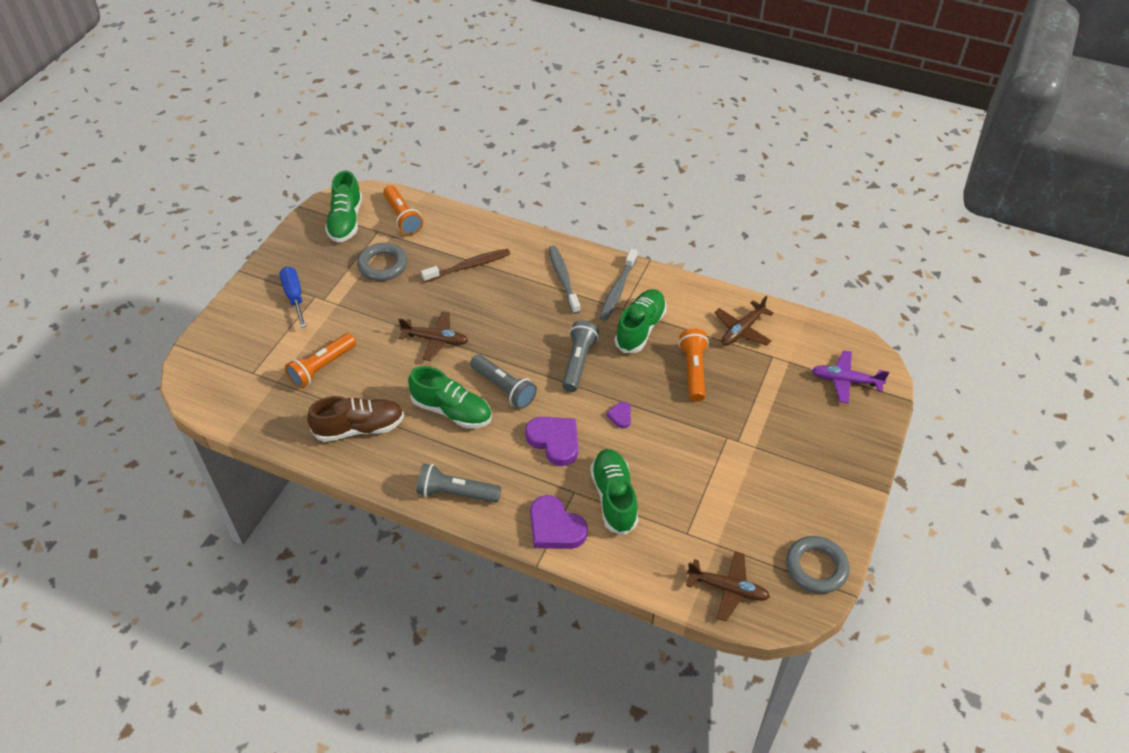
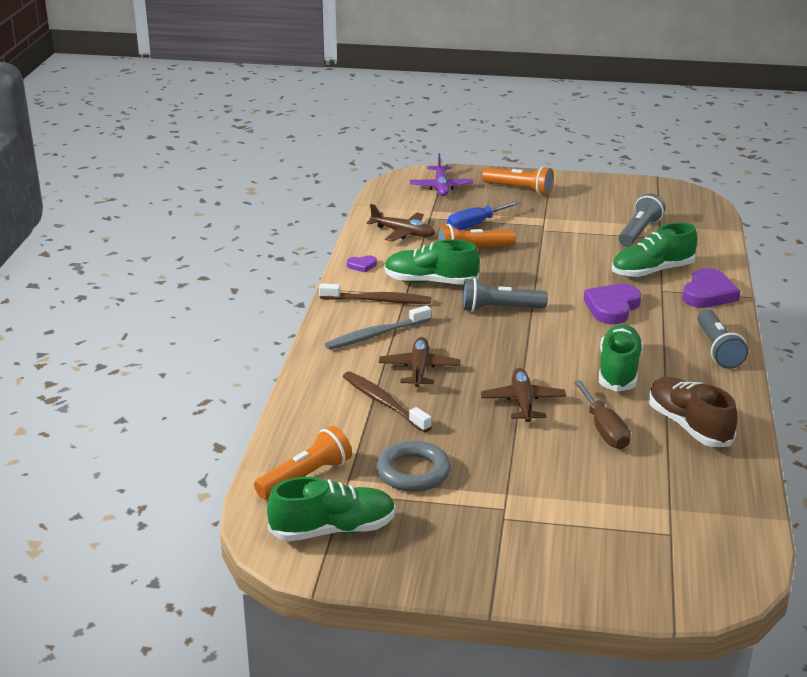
camera: 105 degrees left, 20 degrees down
blue screwdriver [280,266,306,328] -> blue screwdriver moved to [447,201,521,230]
orange flashlight [285,333,356,388] -> orange flashlight moved to [482,166,554,195]
grey flashlight [470,354,537,409] -> grey flashlight moved to [618,193,665,247]
grey toothbrush [599,249,638,321] -> brown toothbrush [319,283,431,304]
purple heart [607,402,631,429] -> purple heart moved to [347,255,377,273]
brown plane [686,551,770,621] -> brown plane moved to [379,337,460,387]
grey ring [786,536,850,594] -> none
none -> brown screwdriver [574,380,631,449]

